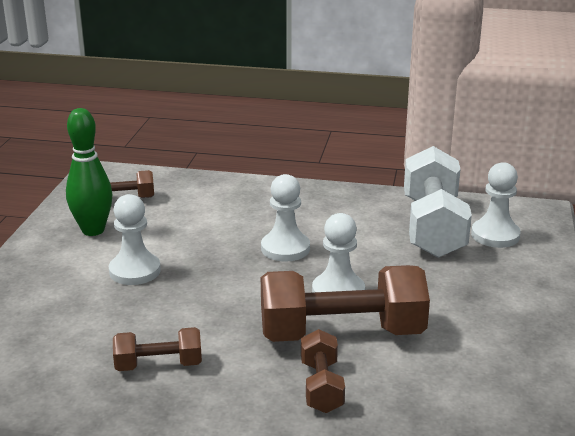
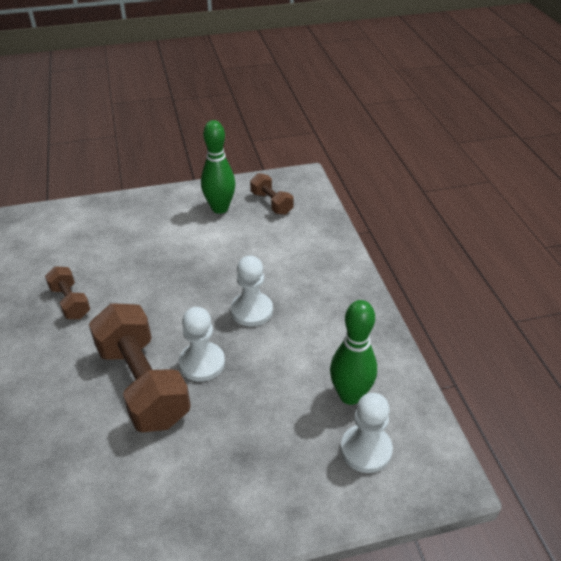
camera: 65 degrees right, 15 degrees up
white pawn [109,194,161,285] -> none
brown dumbbell [301,329,345,413] -> none
white dumbbell [404,146,472,258] -> green bowling pin [330,300,377,405]

